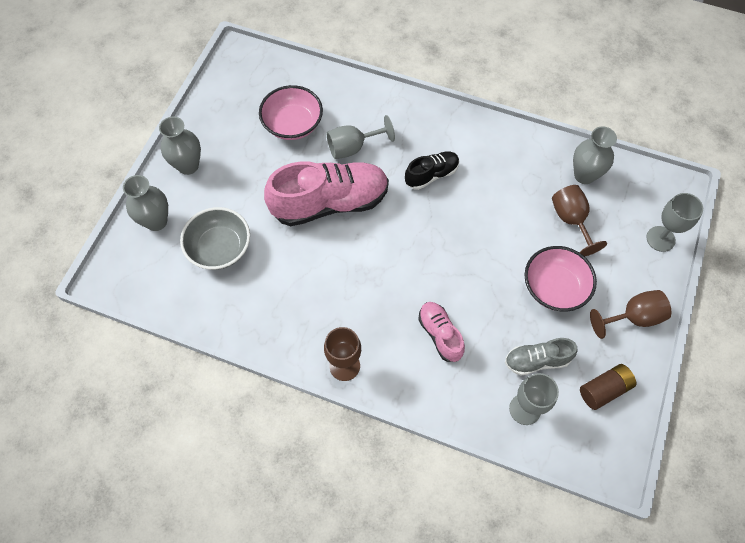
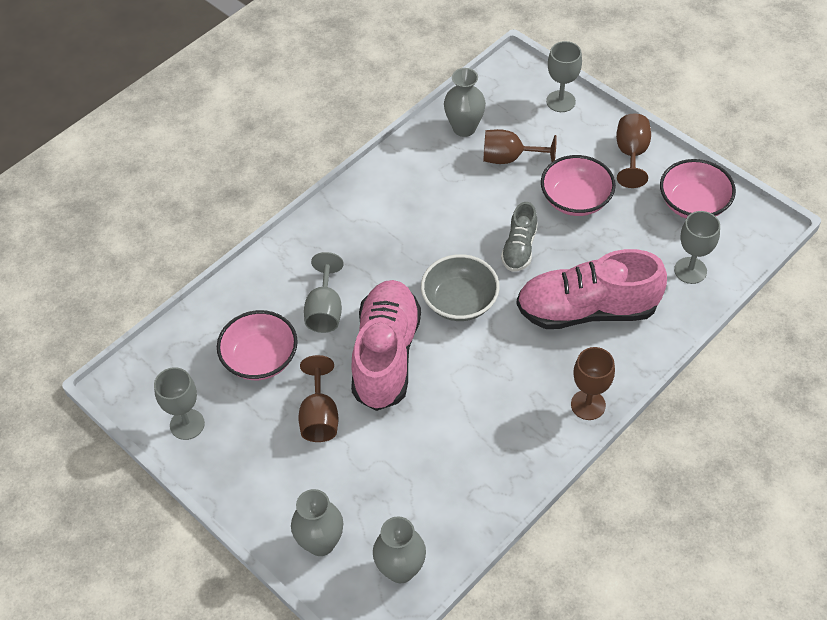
camera: 65 degrees left, 10 degrees down
grey vase [159,117,201,175] -> grey vase moved to [373,516,426,583]
grey bowl [180,207,250,270] -> grey bowl moved to [421,254,500,321]
black shoe [405,152,459,190] -> none
pink shoe [418,302,465,362] -> pink shoe [516,249,667,329], size x1.95
grey shoe [505,338,578,376] -> grey shoe moved to [501,202,538,272]
brown battery [580,364,636,410] -> pink bowl [660,159,736,218]
none -> grey goblet [154,367,205,440]
none -> brown goblet [298,355,338,442]

